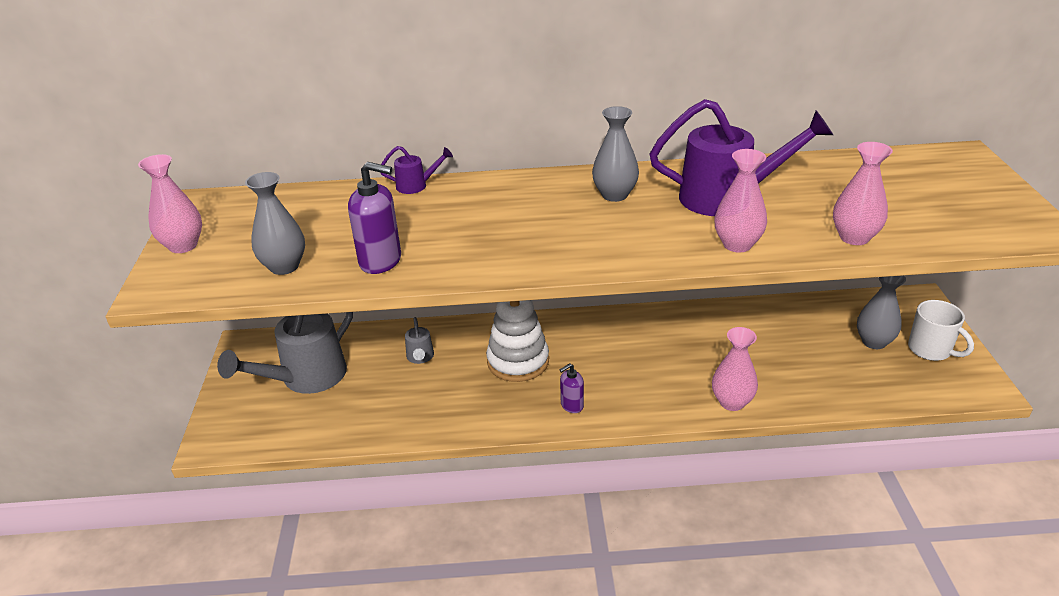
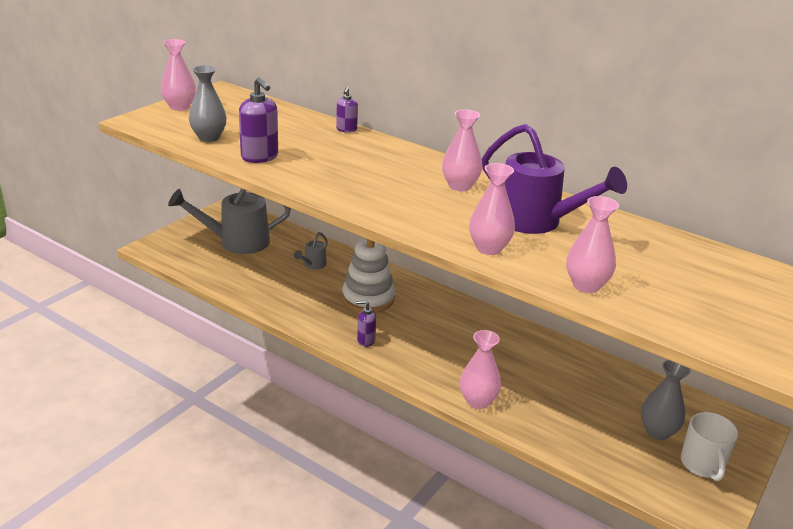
camera: 35 degrees right, 5 degrees down
purple watering can [380,146,453,194] -> purple soap dispenser [336,87,358,133]
grey vase [592,106,639,202] -> pink vase [442,109,482,191]

